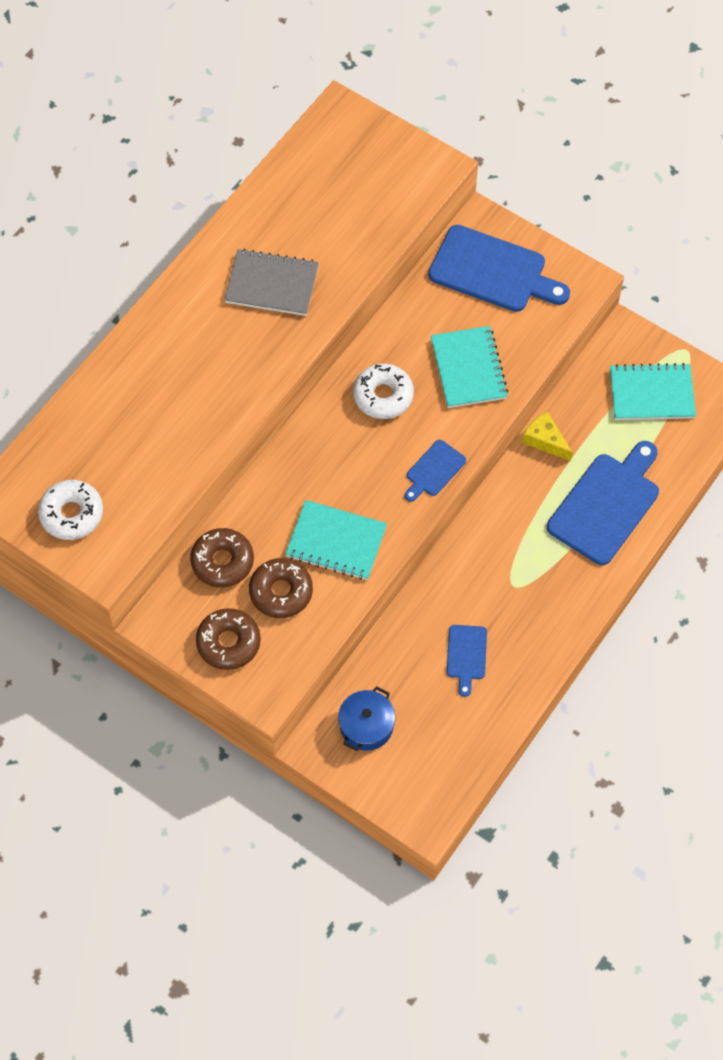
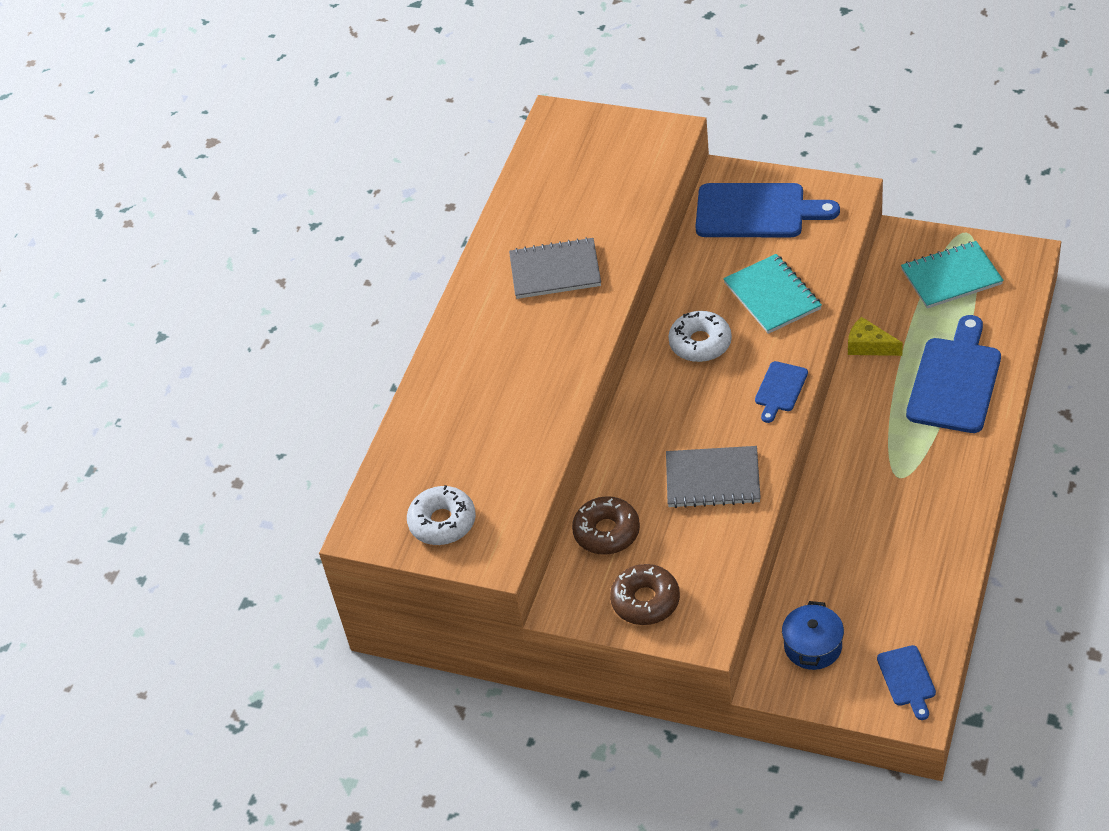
camera: 10 degrees left, 15 degrees down
brown donut [249,558,313,618] -> none
turquoise notebook [285,500,387,580] -> grey notebook [666,446,761,508]
blue cutting board [447,625,487,697] -> blue cutting board moved to [877,645,936,720]

